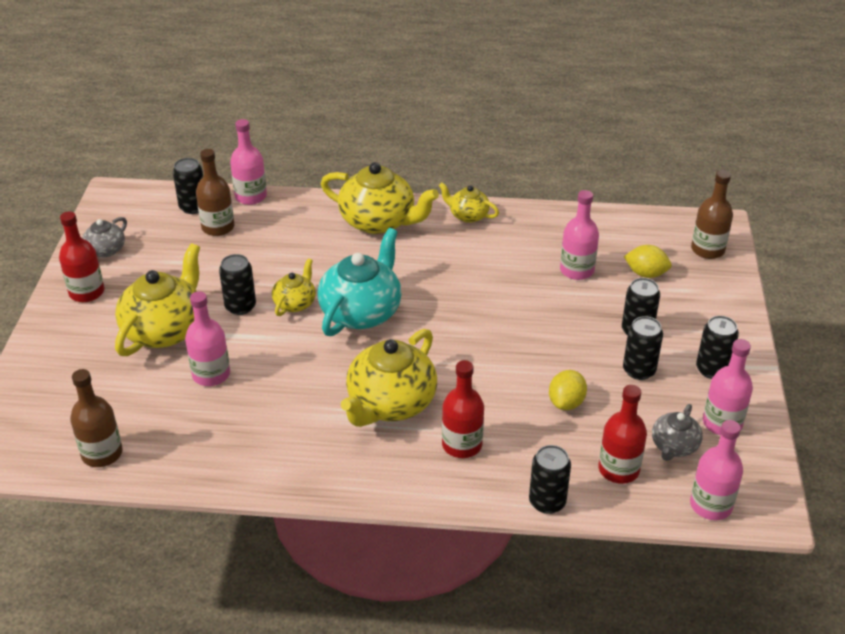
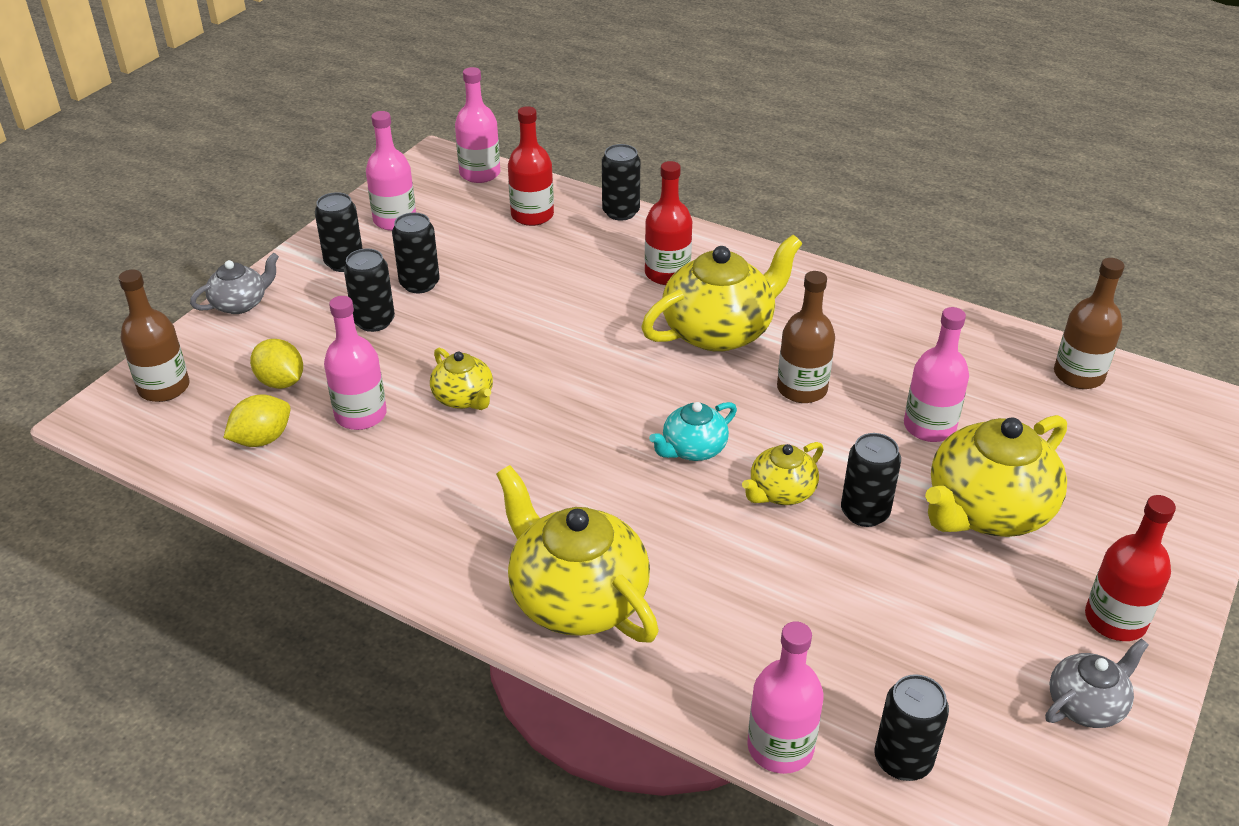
camera: 155 degrees left, 0 degrees up
brown bottle [196,149,235,236] -> brown bottle moved to [777,271,835,403]
turquoise teapot [318,228,402,336] -> turquoise teapot [649,402,737,461], size x0.53
yellow teapot [438,182,499,223] -> yellow teapot moved to [430,348,493,410]
yellow lemon [549,370,587,410] -> yellow lemon moved to [223,394,290,447]
grey teapot [652,404,703,461] -> grey teapot moved to [190,253,279,314]

